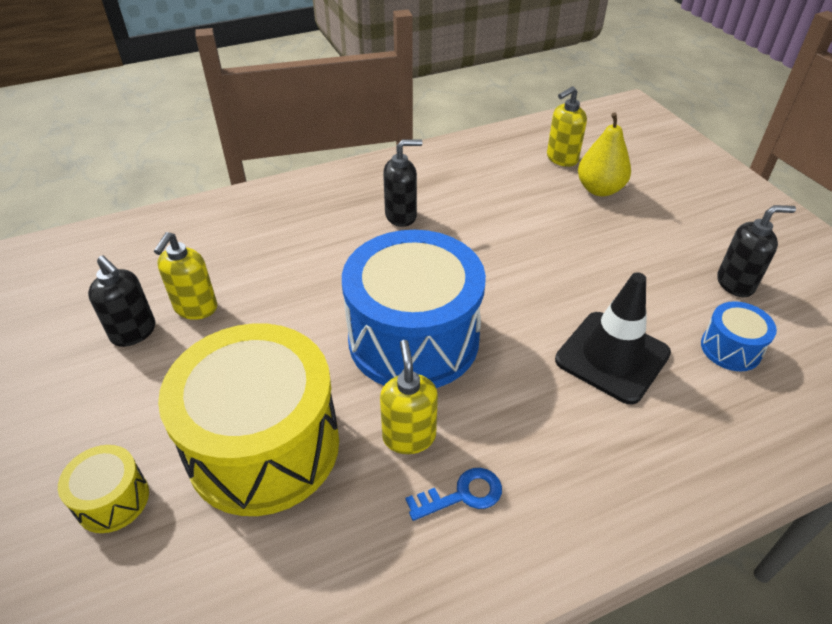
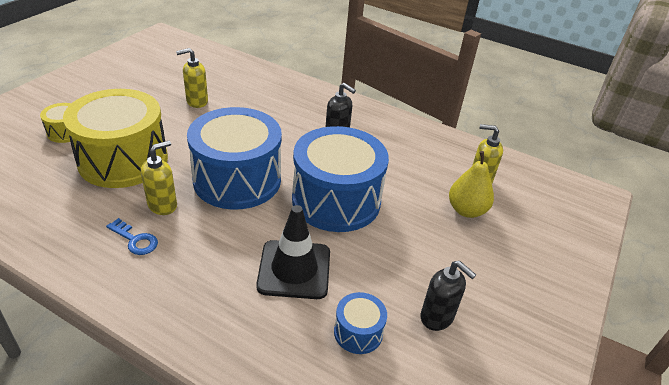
camera: 50 degrees right, 5 degrees down
black soap dispenser [88,255,155,347] -> none
none -> blue drum [292,126,389,232]

